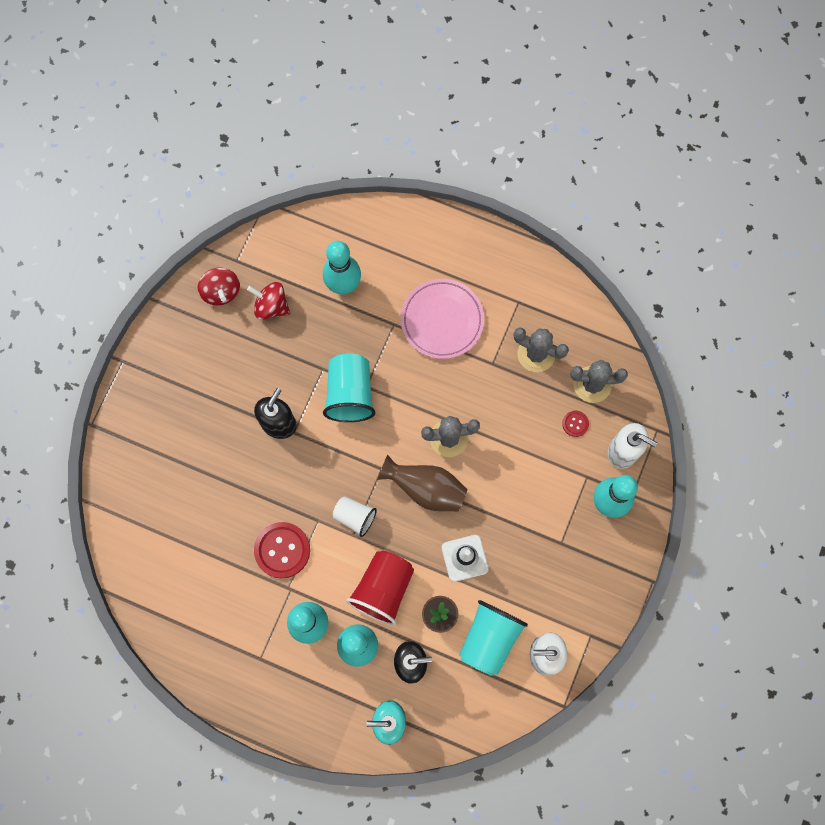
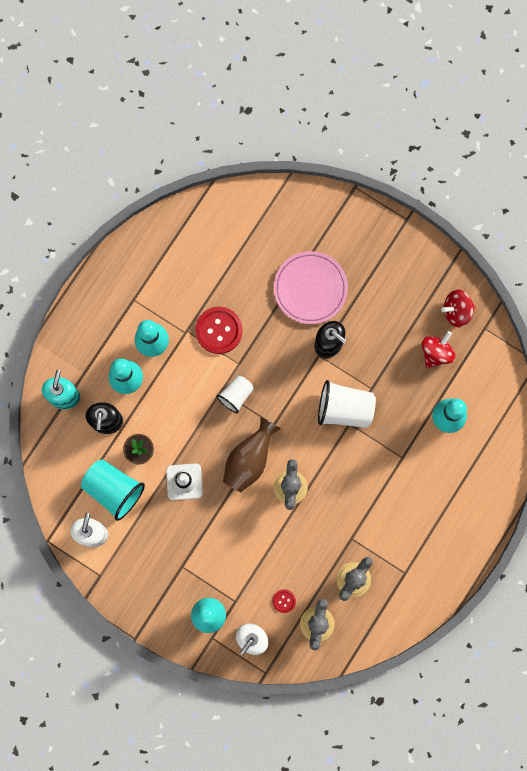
camera: 100 degrees right, 5 degrees up
turquoise cup [323,354,375,422] -> white cup [318,380,376,428]
red cup [346,551,414,625] -> none
pink plate [401,279,484,359] -> pink plate moved to [274,251,348,324]

